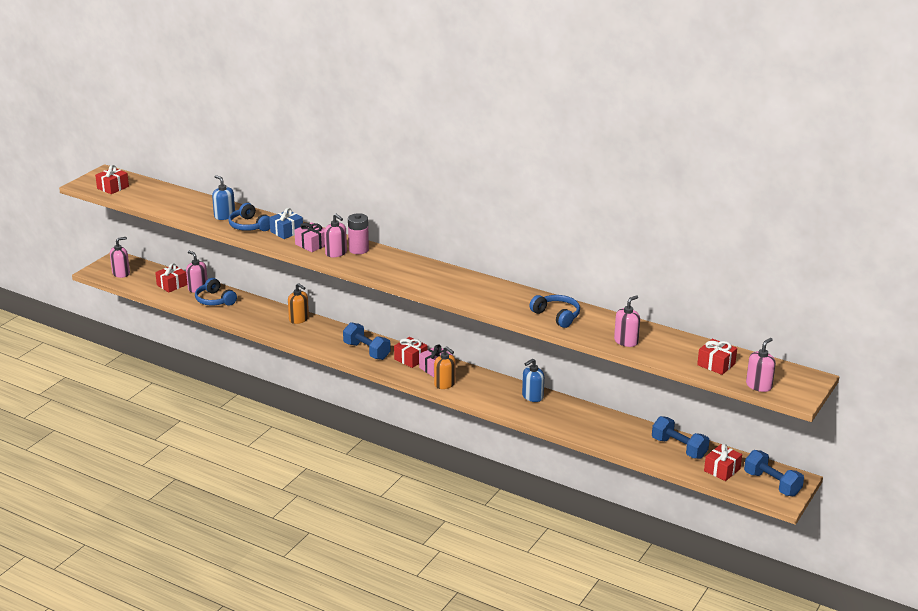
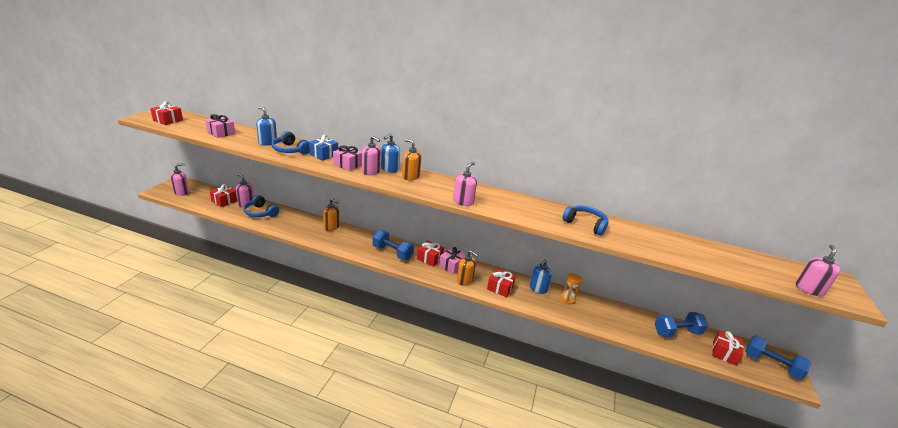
camera: 15 degrees left, 0 degrees up
pink battery [348,213,369,254] -> blue soap dispenser [381,134,400,173]
pink soap dispenser [614,295,640,347] -> pink soap dispenser moved to [453,162,477,206]
blue dumbbell [652,416,709,459] -> blue dumbbell turned 45 degrees counterclockwise [655,312,708,338]
red gift [697,339,737,375] -> red gift moved to [487,269,516,297]
none -> pink gift [205,114,235,138]
none -> orange soap dispenser [402,139,422,180]
none -> orange hourglass [560,273,582,304]

